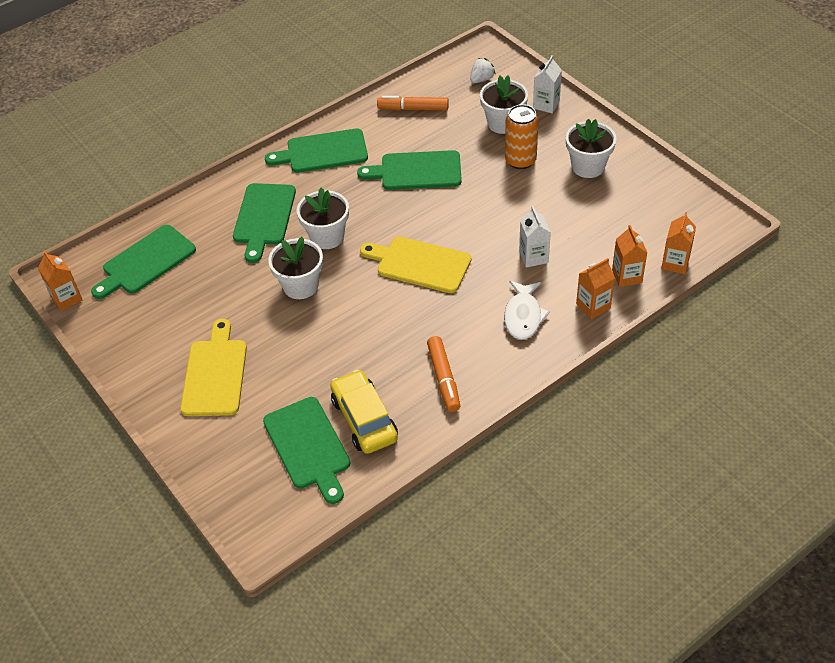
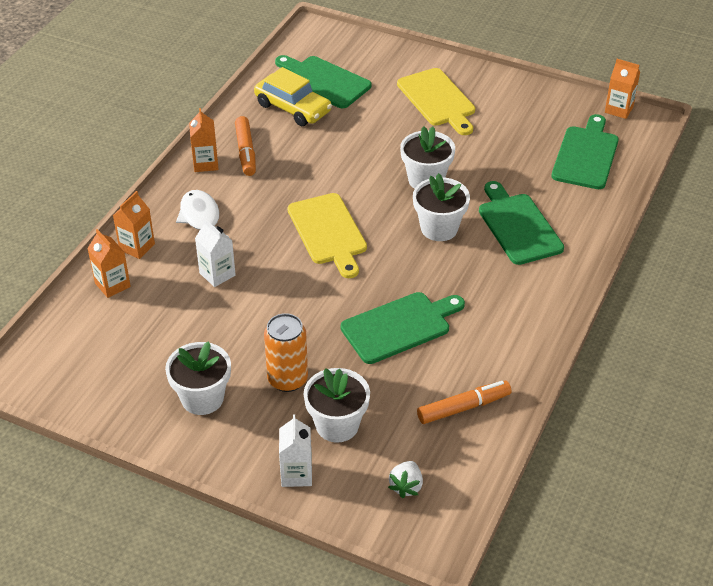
camera: 150 degrees right, 5 degrees down
green cutting board [265,128,368,173] -> none
yellow cutting board [360,237,471,293] -> yellow cutting board turned 75 degrees clockwise [287,193,367,278]
orange marker [427,336,460,412] -> orange marker turned 150 degrees counterclockwise [235,116,256,176]
orange carton [661,212,696,274] -> orange carton moved to [189,108,219,172]

